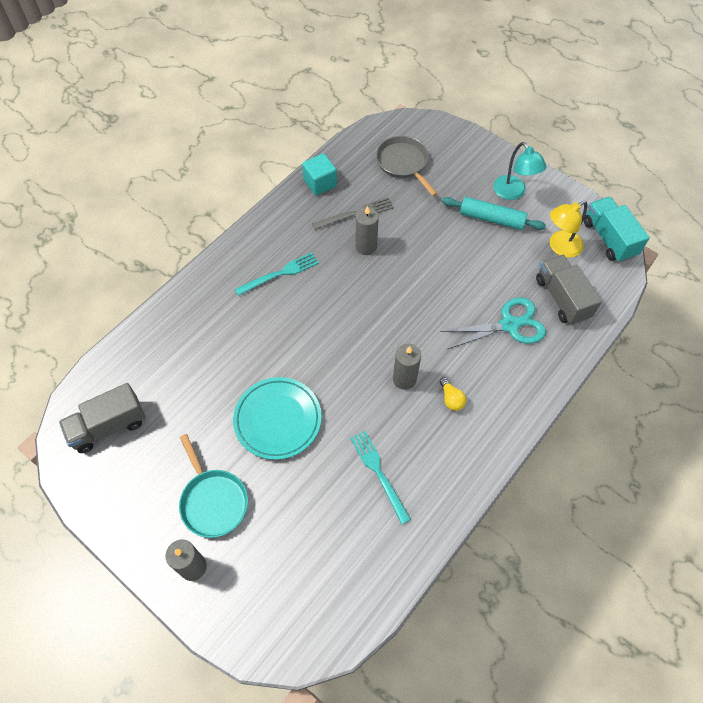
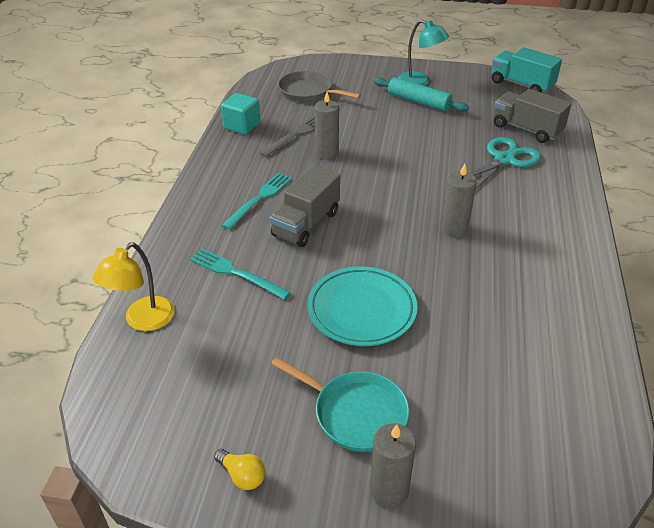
camera: 30 degrees left, 20 degrees down
grey truck [59,383,146,453] -> grey truck moved to [270,165,340,247]
turquoise fork [350,431,411,524] -> turquoise fork moved to [190,248,291,300]
yellow light bulb [440,377,466,411] -> yellow light bulb moved to [214,449,265,490]
turquoise rolling pin [442,197,546,230] -> turquoise rolling pin turned 45 degrees clockwise [373,77,469,112]
yellow lamp [550,201,587,258] -> yellow lamp moved to [92,242,175,331]

